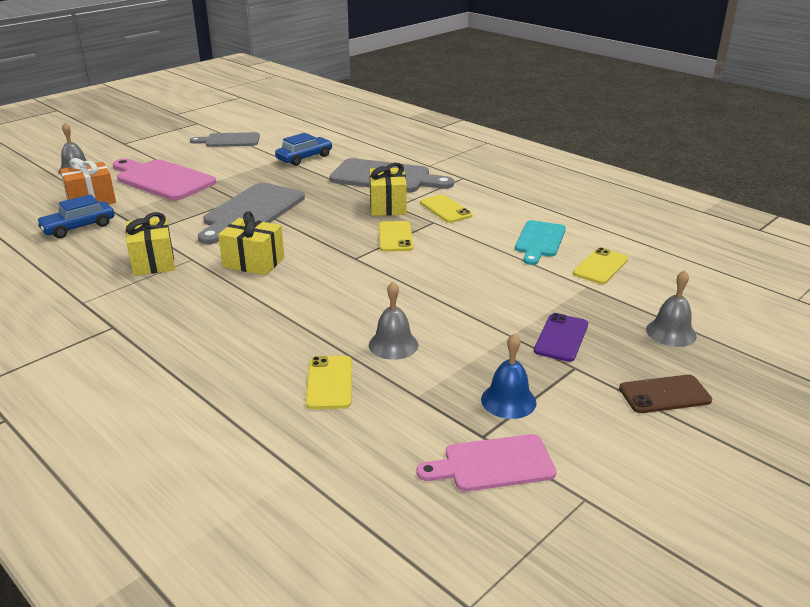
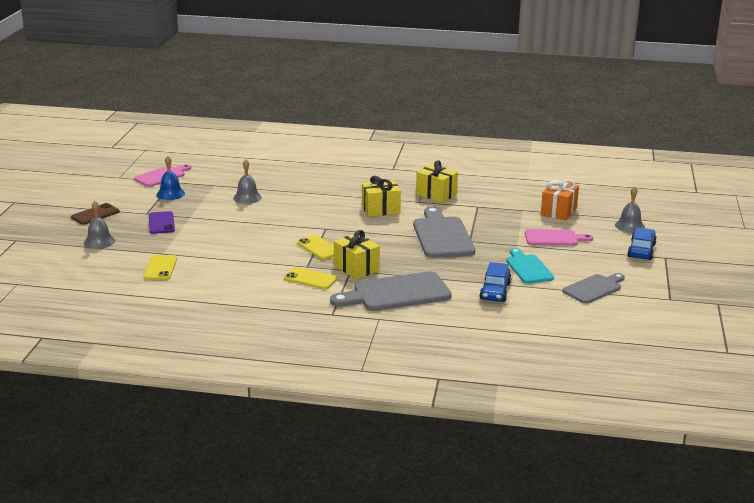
camera: 145 degrees right, 5 degrees down
blue car [36,194,114,238] -> blue car moved to [627,227,657,260]
pink cutting board [113,159,216,200] -> pink cutting board [525,229,593,246], size x0.62
yellow phone [306,356,352,409] -> none
turquoise cutting board [515,220,566,265] -> turquoise cutting board moved to [506,248,554,284]

